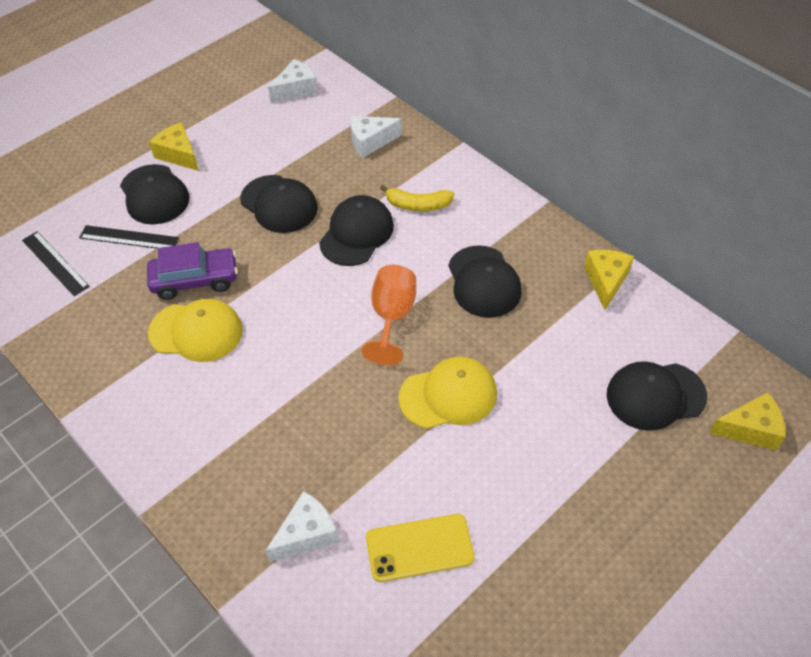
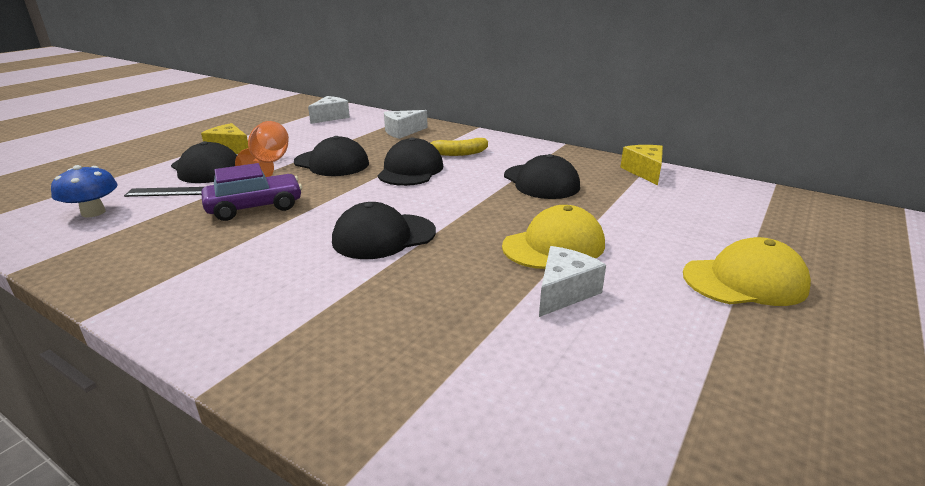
camera: 15 degrees left, 25 degrees down
black ruler [22,231,90,296] -> blue mushroom [51,165,118,217]
yellow cap [148,299,243,362] -> yellow cap moved to [683,237,811,306]
white cheese [266,491,339,562] -> white cheese moved to [539,246,606,317]
orange goblet [362,265,416,365] -> orange goblet moved to [235,121,289,177]
yellow phone [366,514,475,582] -> none
black cap [607,361,707,431] -> black cap moved to [332,202,436,259]
yellow cheese [709,392,786,450] -> none

